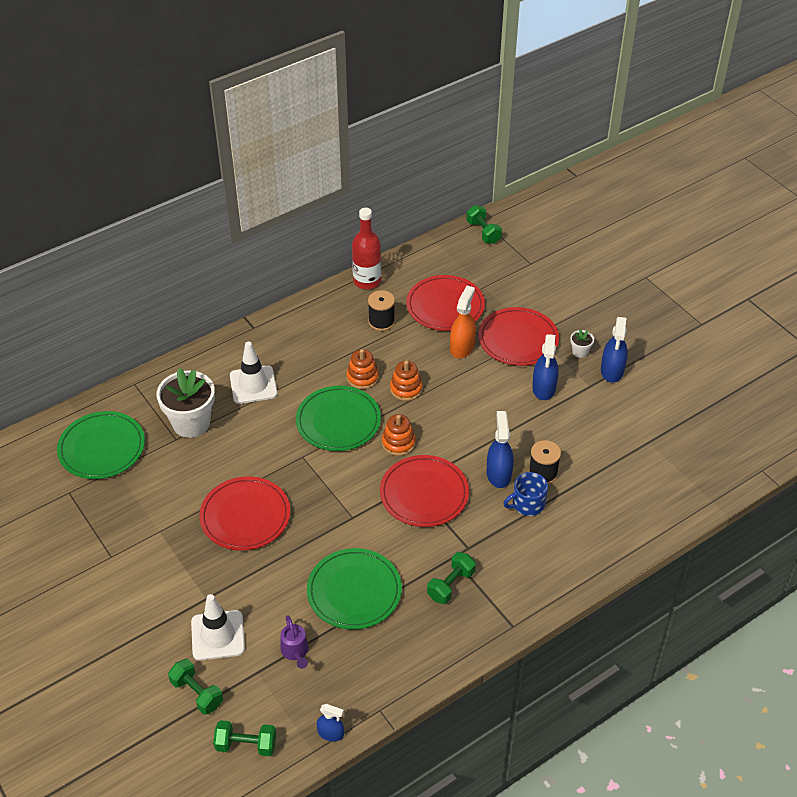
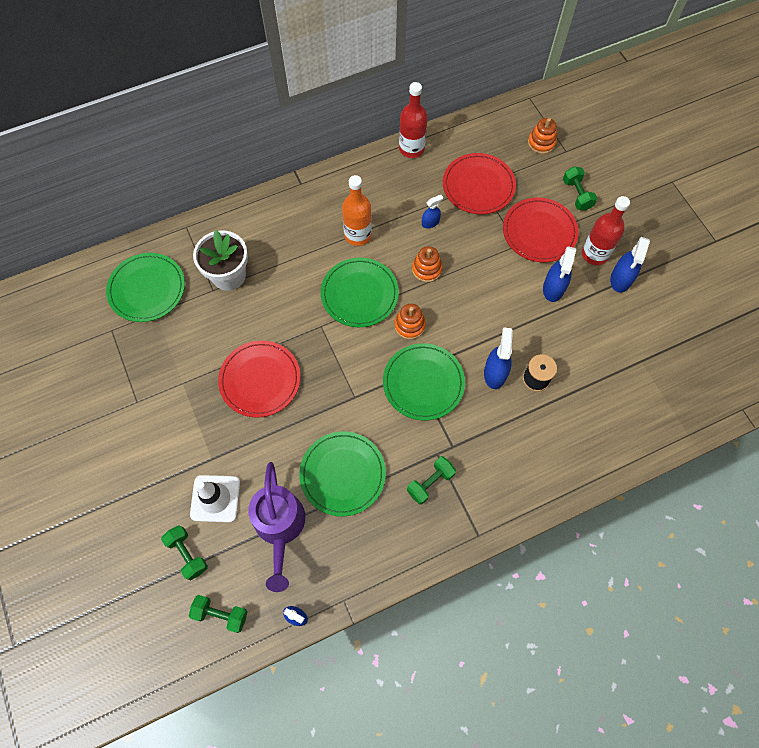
camera: 10 degrees right, 20 degrees up
white traffic cone [230,341,278,404] -> none
purple watering can [281,615,308,669] -> purple watering can [248,462,305,592], size x2.09
orange stacking toy [346,349,379,389] -> orange stacking toy moved to [528,118,557,154]
black spool [368,290,395,331] -> none
red plate [380,455,469,527] -> green plate [383,343,465,420]
orange spray bottle [450,286,476,358] -> none
green dumbbell [466,205,502,244] -> green dumbbell moved to [563,166,597,211]
blue mug [503,472,548,516] -> none
white flower pot [570,329,594,358] -> red bottle [582,196,630,265]
none -> orange bottle [342,175,372,246]
none -> blue spray bottle [422,195,443,228]

